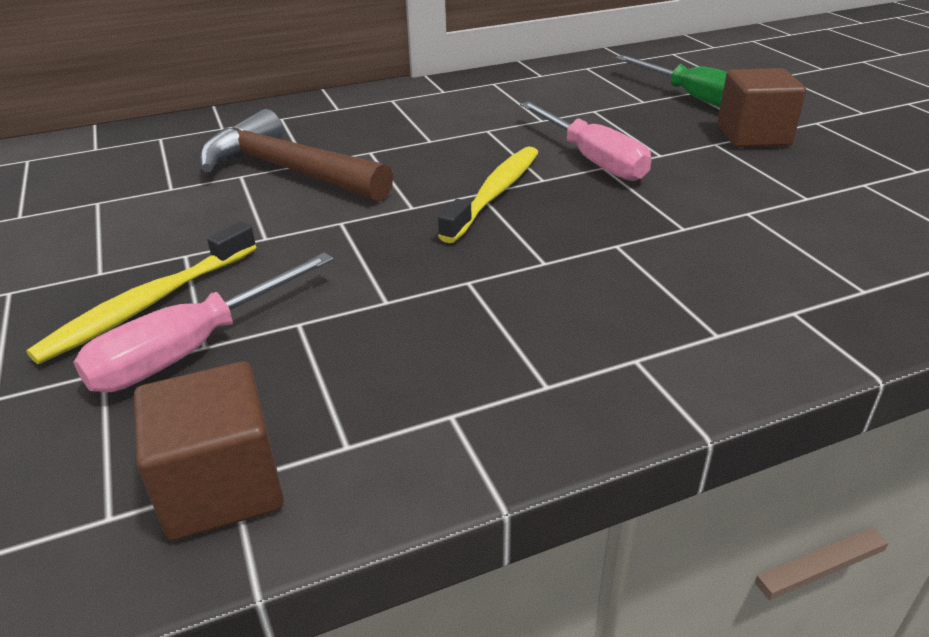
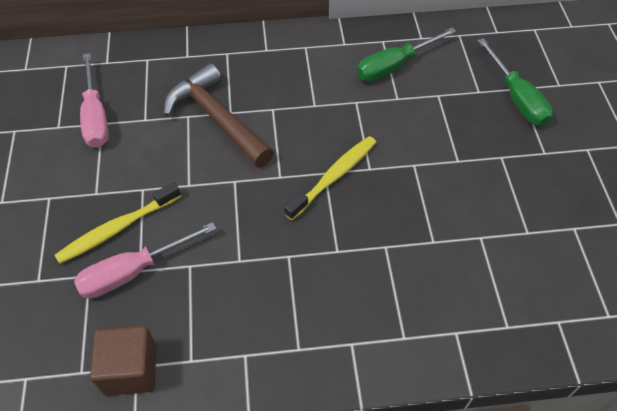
camera: 15 degrees right, 20 degrees up
pink screwdriver [520,101,652,181] -> pink screwdriver moved to [80,53,109,148]
brown cube [718,68,806,147] -> none
none -> green screwdriver [357,28,456,82]

